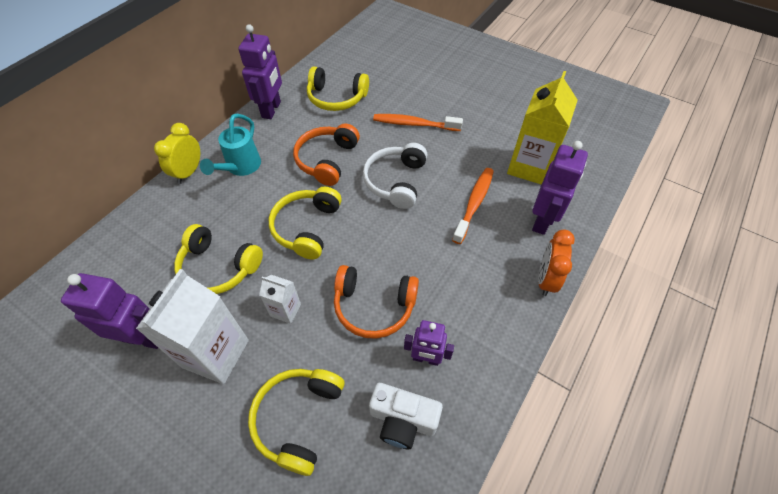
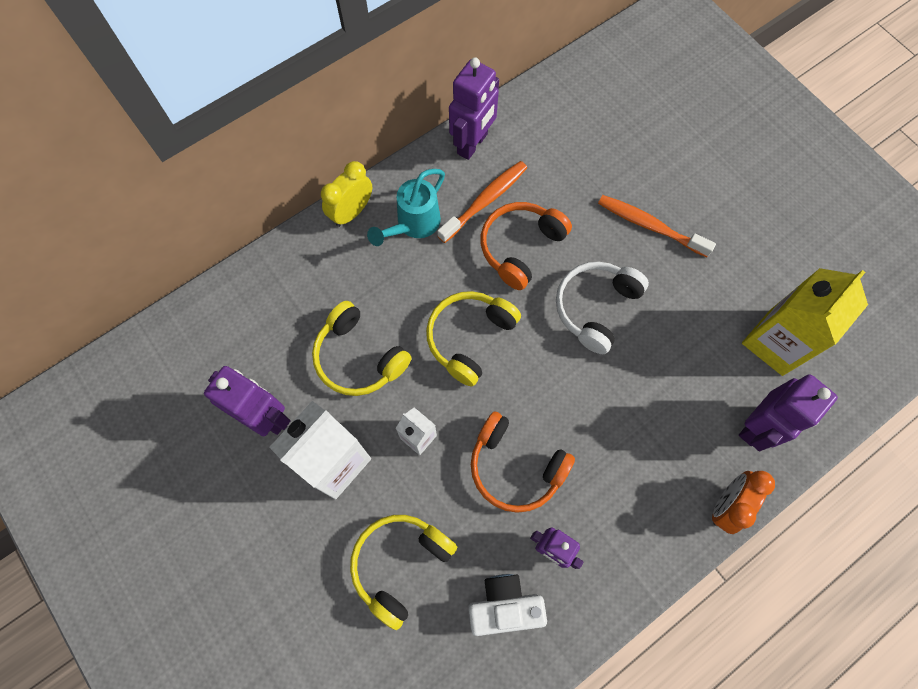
camera: 20 degrees right, 15 degrees up
yellow headphones [307,66,369,111] -> none
white camera [369,383,443,449] -> white camera turned 135 degrees clockwise [468,574,547,636]
orange toothbrush [452,168,494,244] -> orange toothbrush moved to [437,161,527,243]

